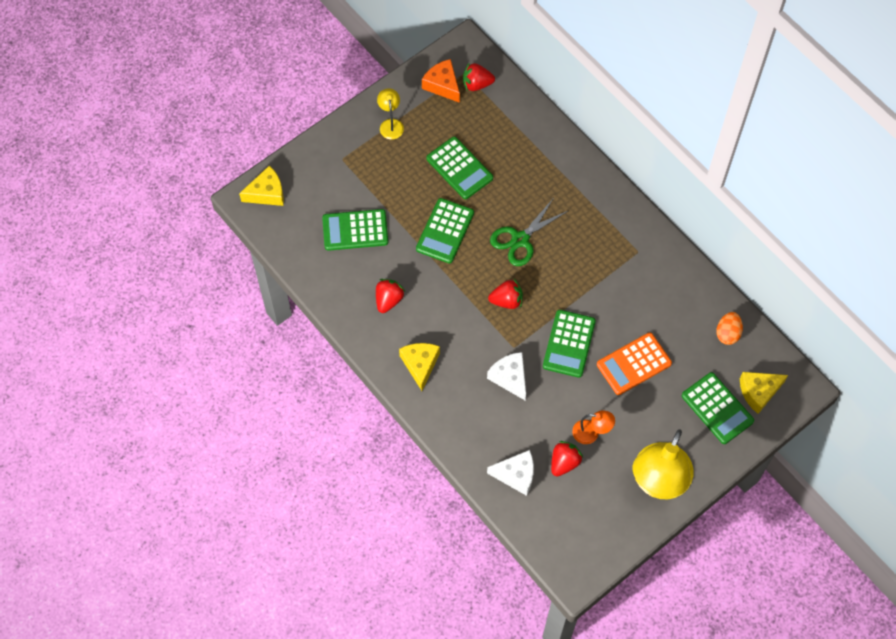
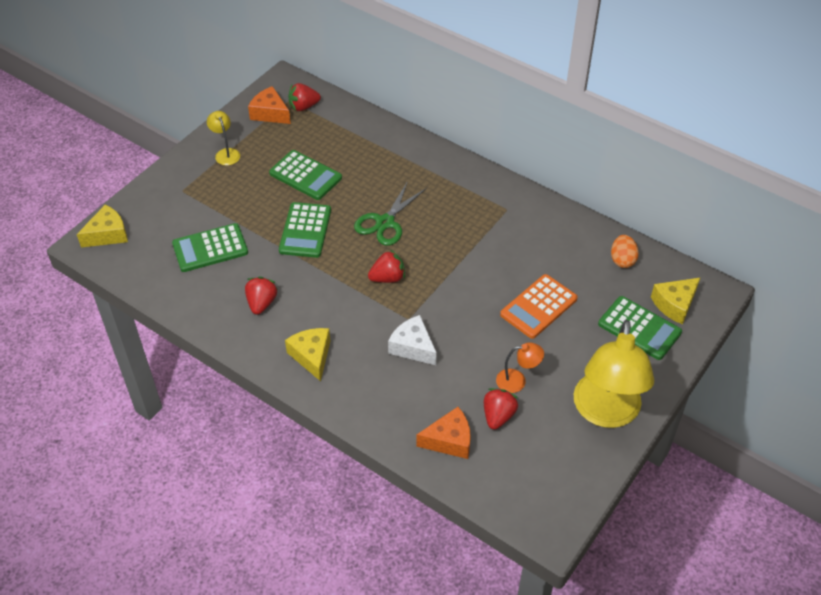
camera: 15 degrees left, 15 degrees down
white cheese [487,450,534,496] -> orange cheese [416,407,471,459]
green calculator [543,310,596,378] -> none

